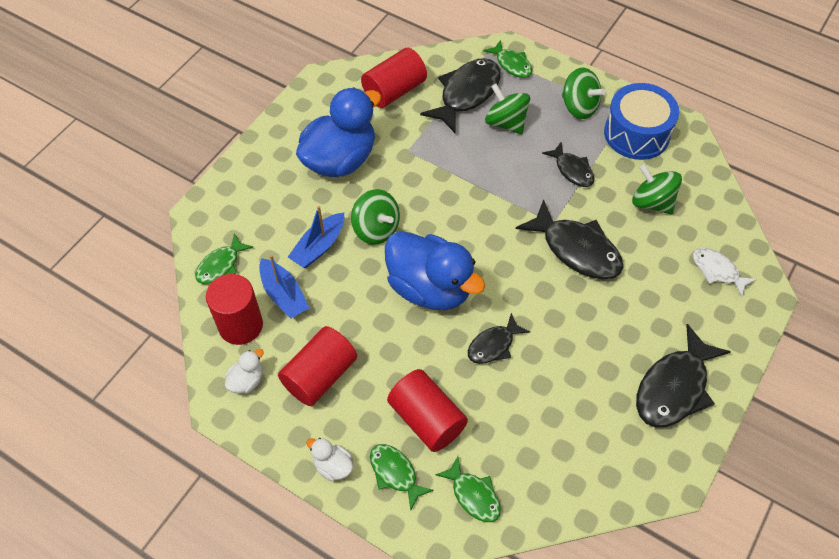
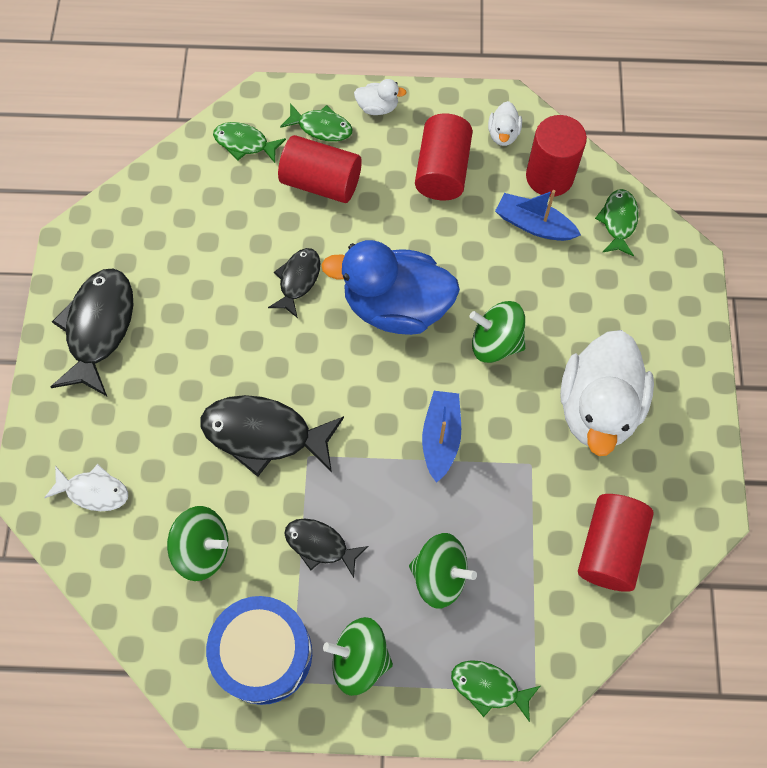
camera: 150 degrees right, 10 degrees up
blue boat [288,206,344,268] -> blue boat moved to [422,391,461,483]
blue duck [296,87,381,177] -> white duck [560,330,654,456]
black fish [420,58,501,133] -> none

